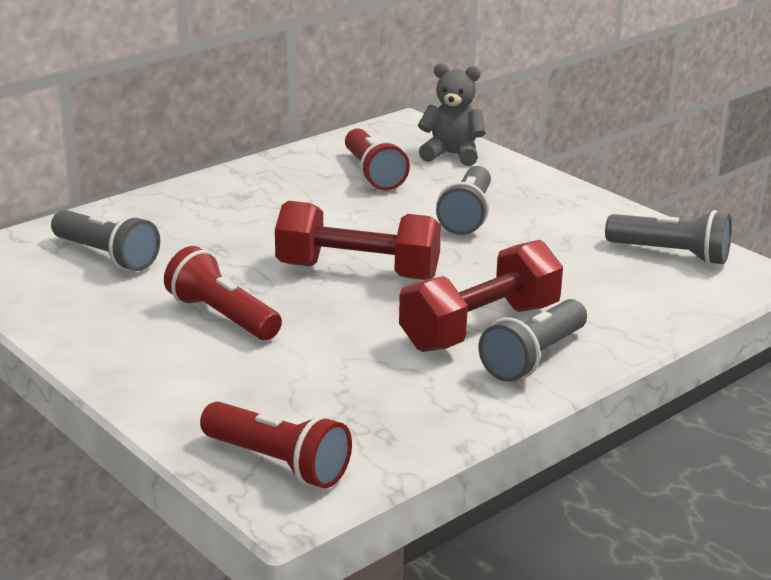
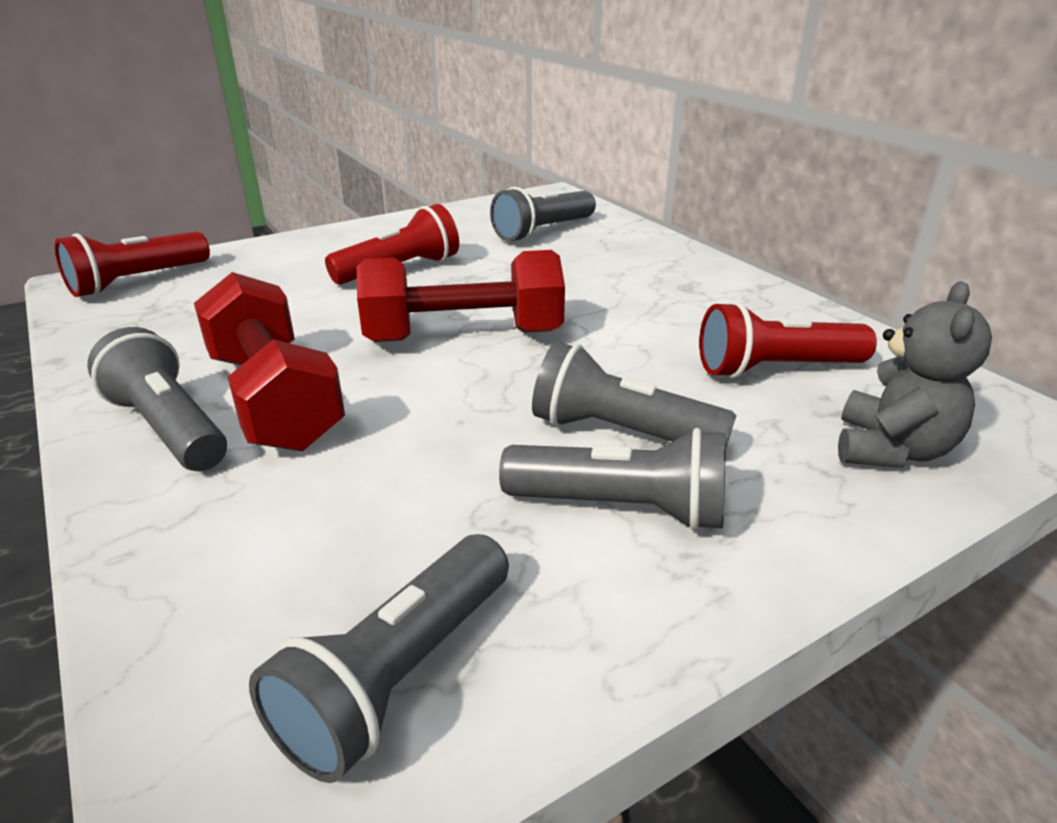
camera: 100 degrees right, 5 degrees up
red dumbbell [275,201,441,280] -> red dumbbell turned 60 degrees clockwise [357,250,565,342]
none -> grey flashlight [499,428,726,531]

